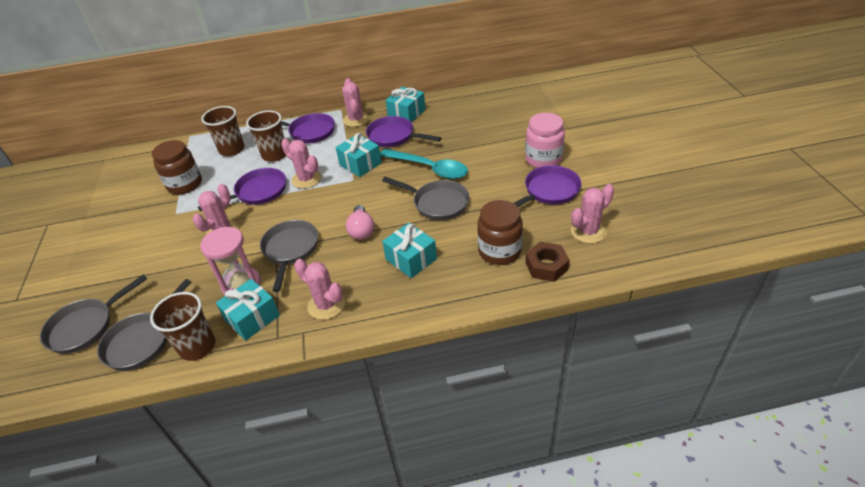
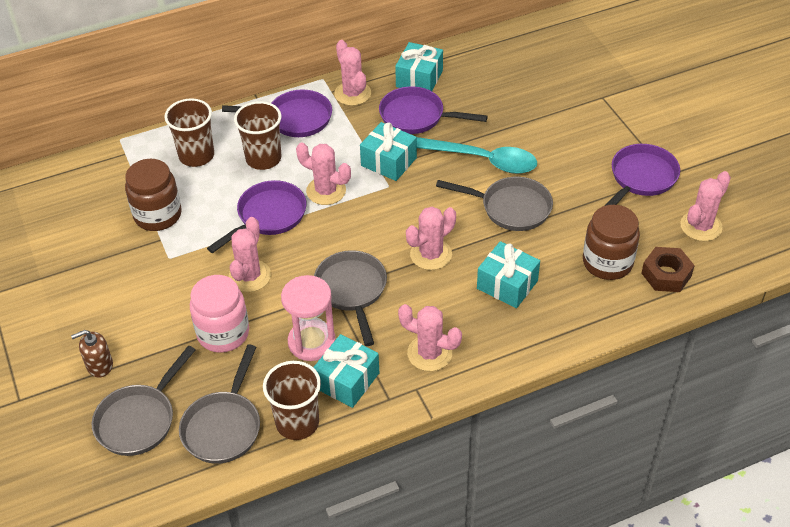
camera: 15 degrees left, 5 degrees up
pink light bulb [346,205,374,240] -> pink cactus [406,207,456,270]
pink jar [525,113,565,168] -> pink jar moved to [190,275,249,353]
none -> brown soap dispenser [71,330,113,377]

